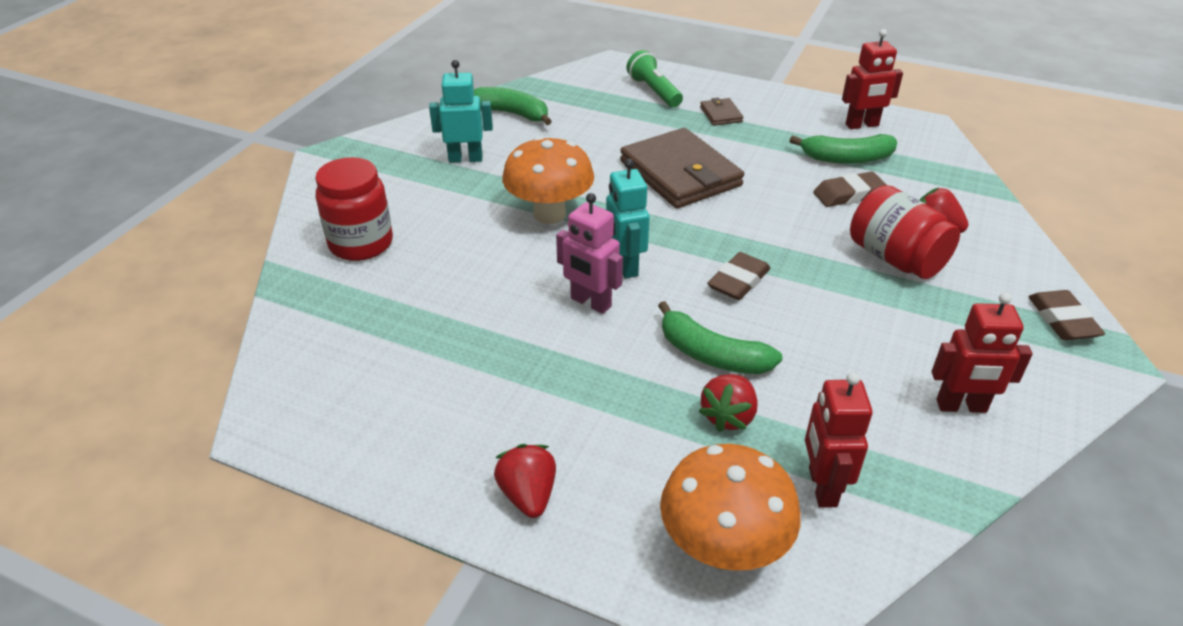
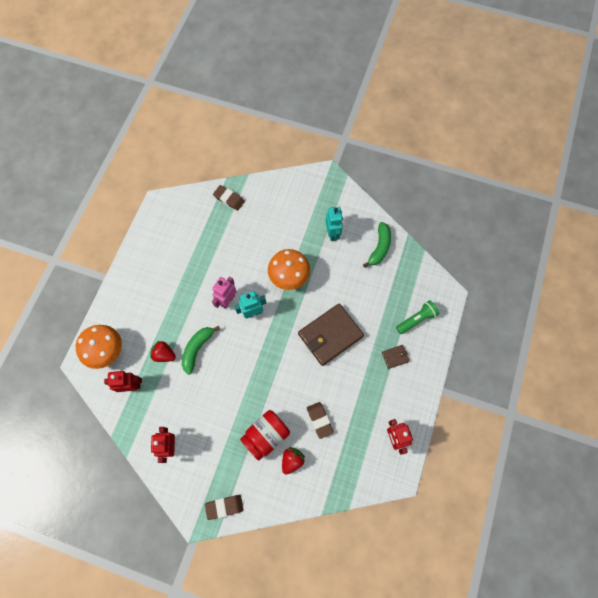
camera: 85 degrees right, 30 degrees up
red jar [315,157,393,261] -> none
red strawberry [494,444,556,518] -> none
brown eraser [707,252,770,300] -> brown eraser moved to [213,185,245,211]
green banana [789,134,897,164] -> none

